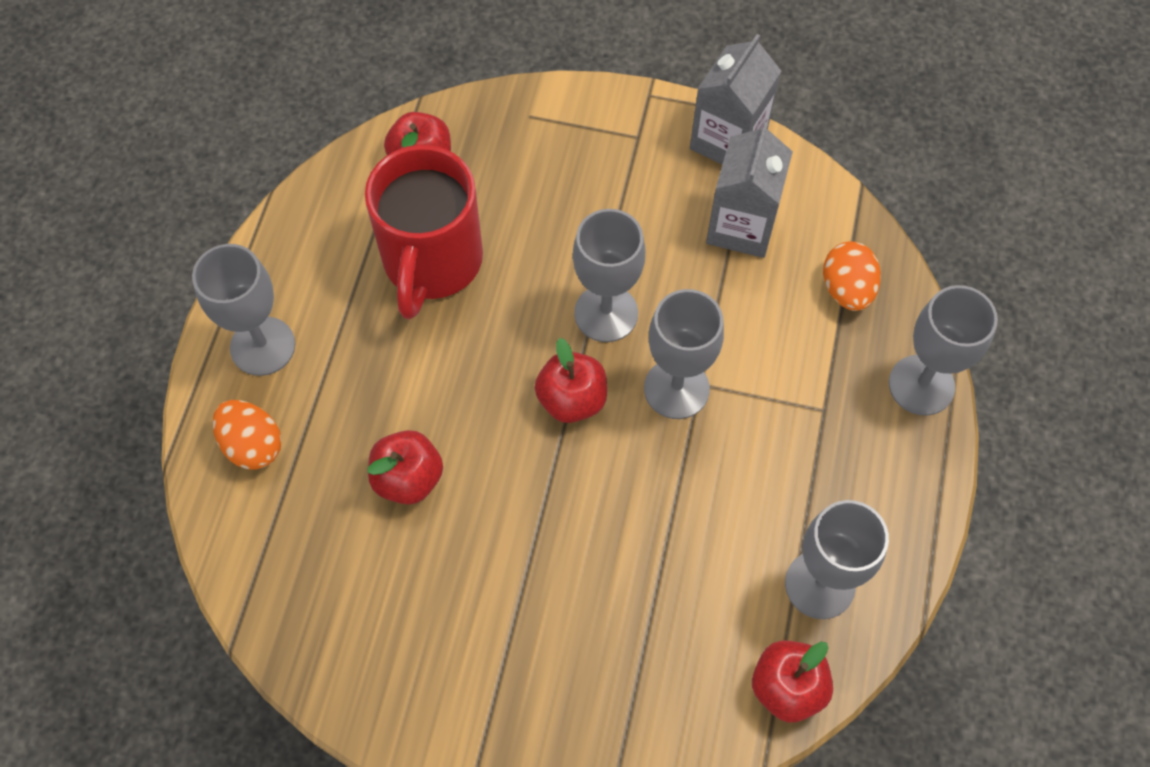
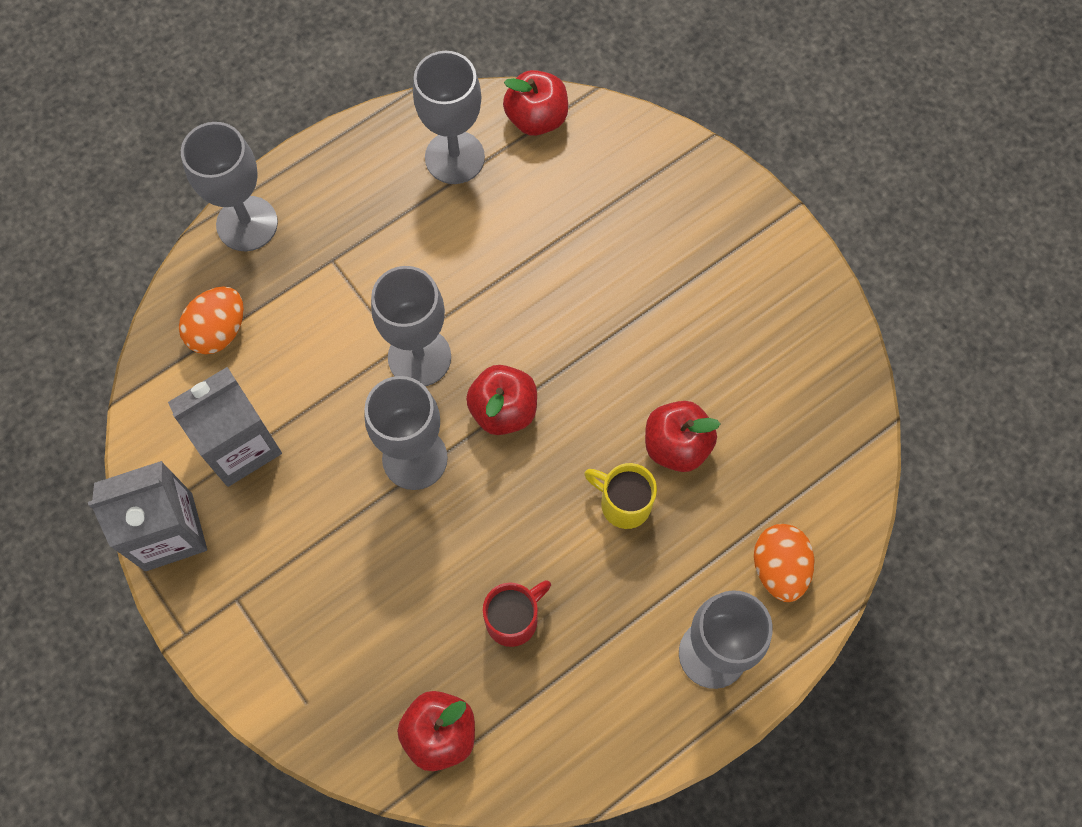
camera: 140 degrees left, 5 degrees up
red mug [365,145,483,319] -> red mug [483,580,551,647], size x0.48
none -> yellow mug [584,463,657,529]

